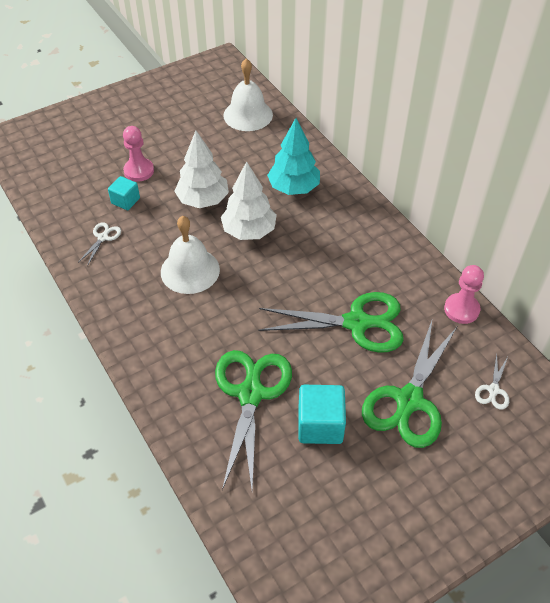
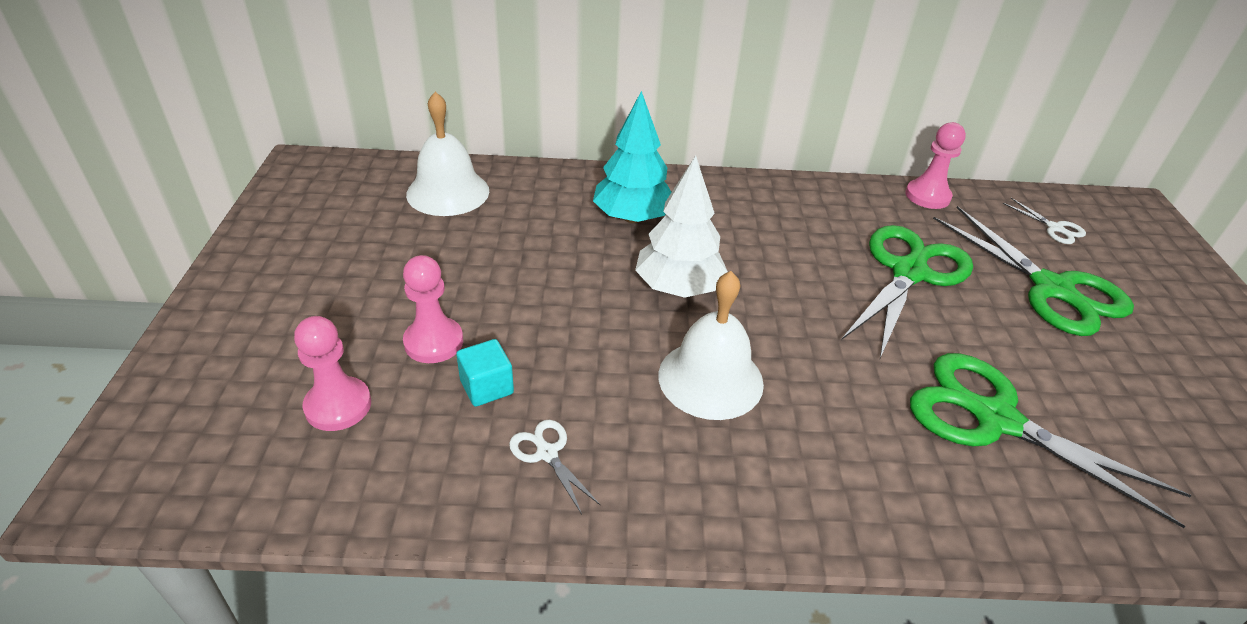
camera: 60 degrees left, 10 degrees down
white tree [174,131,229,208] -> none
turquoise cube [298,385,346,444] -> none
none -> pink pawn [294,316,371,431]

